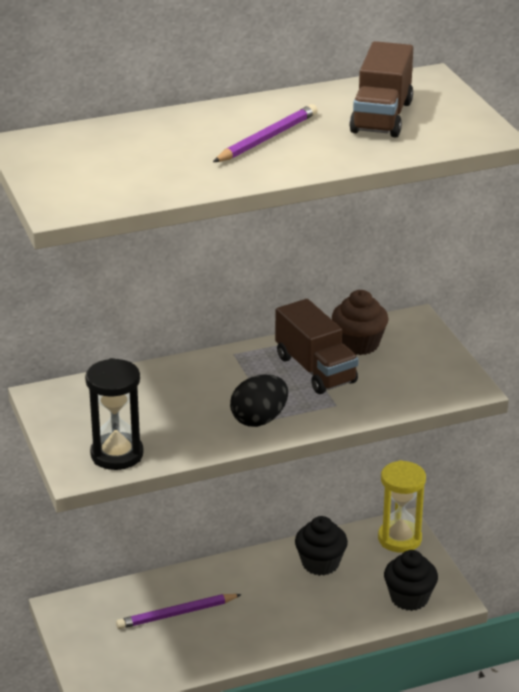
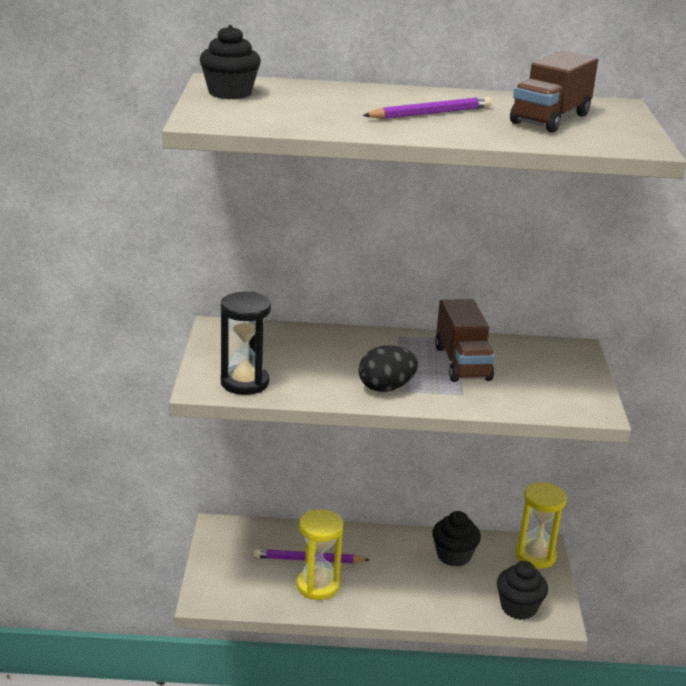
camera: 20 degrees right, 5 degrees down
brown cupcake [332,290,389,355] -> none
none -> black cupcake [199,25,261,99]
none -> yellow hourglass [296,509,343,600]

